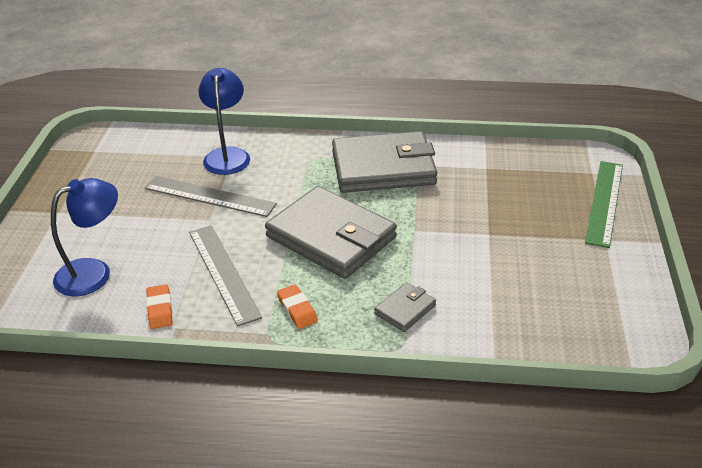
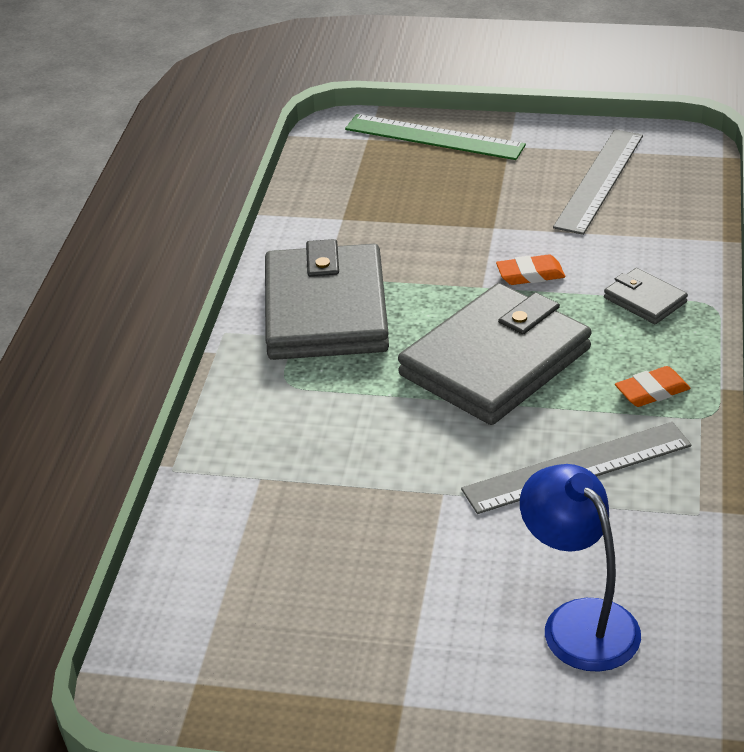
camera: 85 degrees left, 0 degrees up
grey ruler [145,176,277,217] -> grey ruler moved to [553,129,643,235]
orange eraser [146,284,173,329] -> orange eraser moved to [496,254,565,285]
blue lamp [198,68,250,175] -> none

